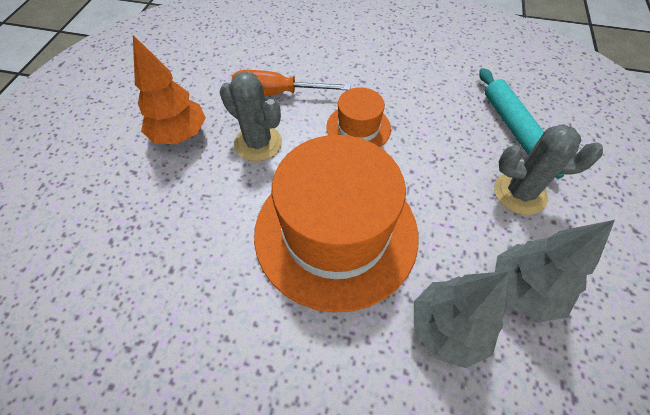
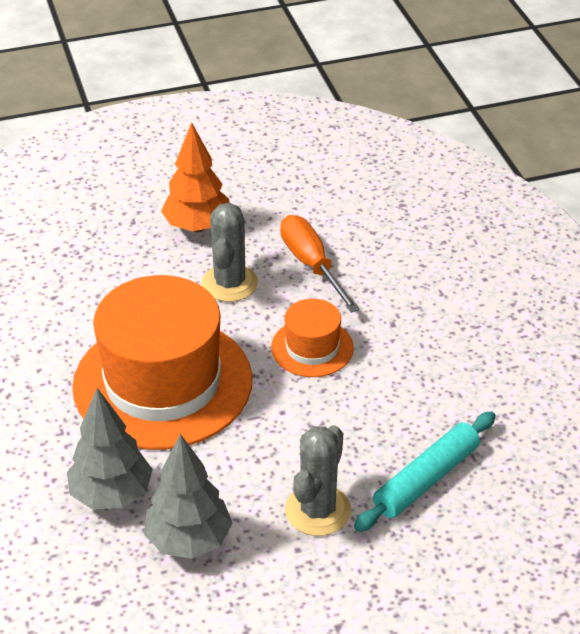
camera: 60 degrees right, 15 degrees down
grey cactus [494,124,603,215] -> grey cactus turned 45 degrees clockwise [285,425,351,536]

